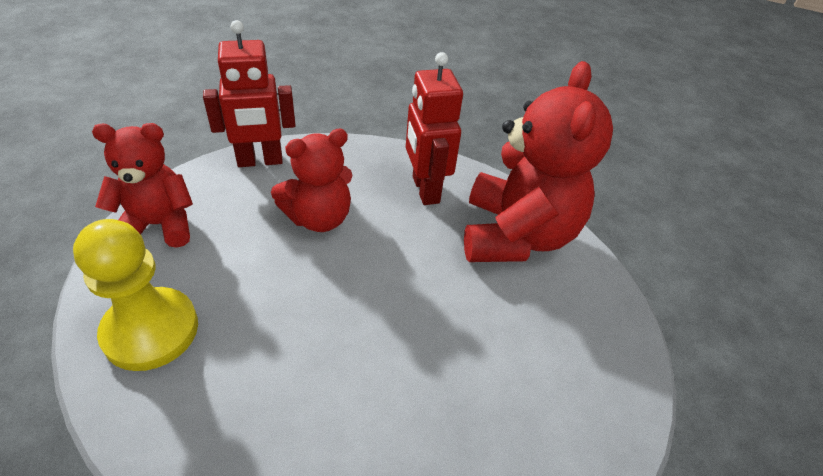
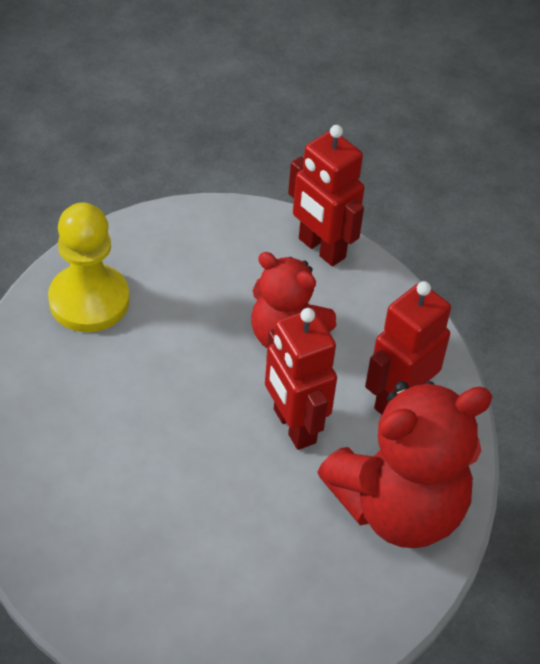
camera: 60 degrees right, 5 degrees up
red teddy bear [92,123,193,248] -> none
none -> red robot [265,308,337,450]

